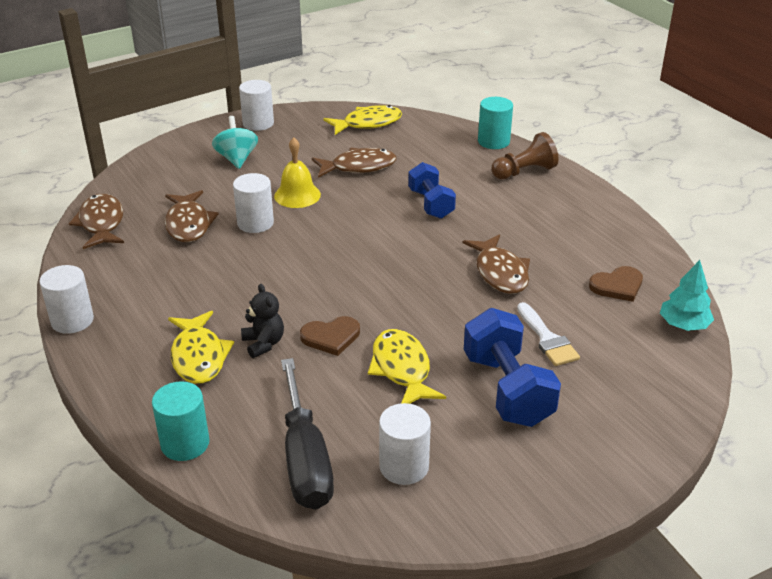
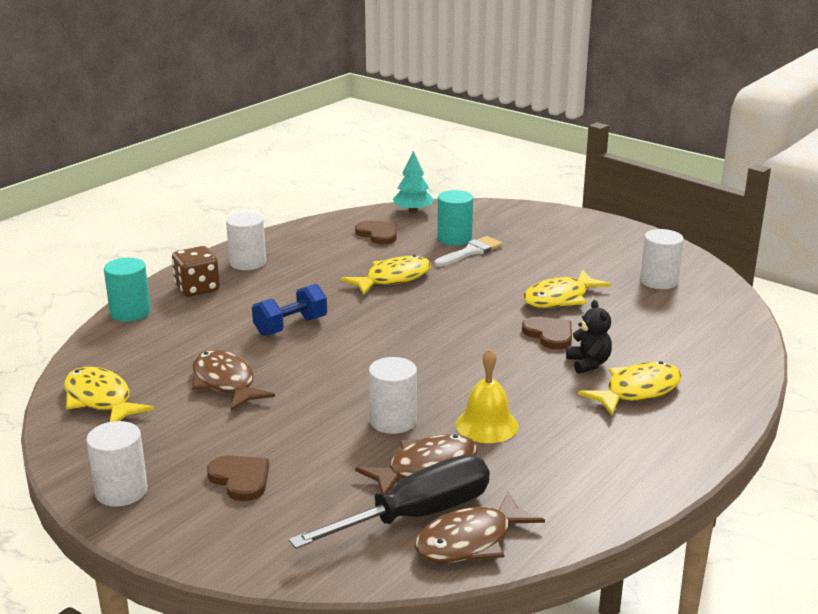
camera: 110 degrees left, 10 degrees down
white cylinder [39,265,94,334] -> white cylinder moved to [226,212,266,270]
turquoise cylinder [152,381,209,461] -> turquoise cylinder moved to [437,190,473,245]
turquoise spinning top [212,116,258,169] -> brown heart [207,455,269,501]
black teddy bear [241,284,284,358] -> black teddy bear turned 120 degrees clockwise [566,300,612,374]
yellow bell [274,137,321,208] -> yellow bell moved to [456,349,519,443]
black screwdriver [281,358,334,509] -> black screwdriver moved to [289,455,490,549]
brown fish [462,234,530,294] -> yellow fish [341,255,431,295]
blue dumbbell [464,308,561,427] -> none
brown pawn [491,132,559,180] -> brown dice [172,246,220,297]

